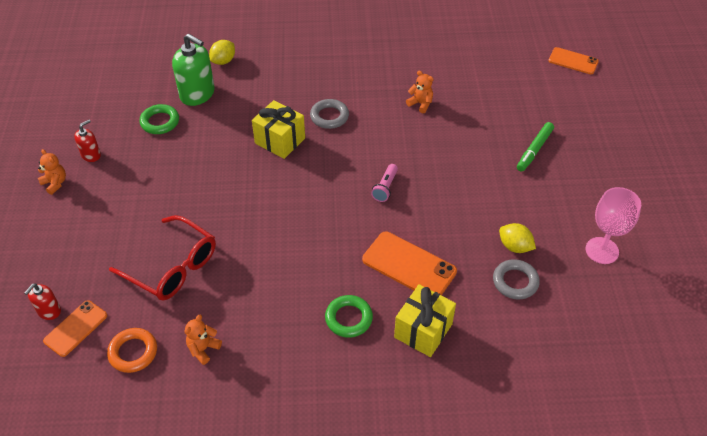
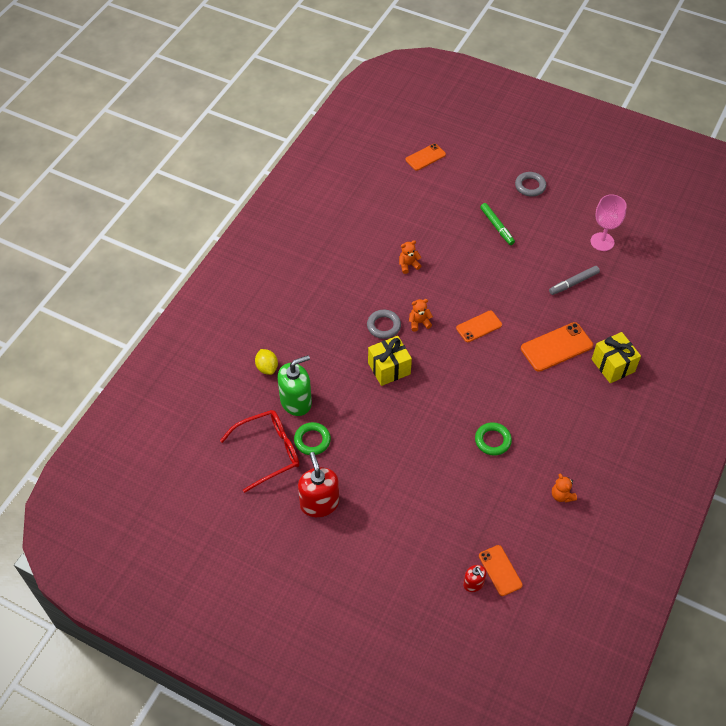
camera: 60 degrees left, 5 degrees up
orange teddy bear [38,149,66,195] -> orange teddy bear moved to [409,299,433,331]
red soap dispenser [74,120,101,162] -> red soap dispenser [298,452,339,517], size x1.88
orange ring [107,328,157,373] -> none
red glasses [109,215,216,301] -> red glasses moved to [220,410,299,493]
green ring [325,295,373,338] -> green ring moved to [475,422,512,456]
pink flashlight [371,164,398,202] -> orange phone [456,311,502,342]
grey ring [493,259,540,300] -> grey ring moved to [515,172,546,197]
yellow lemon [499,223,536,253] -> grey marker [549,266,600,295]

